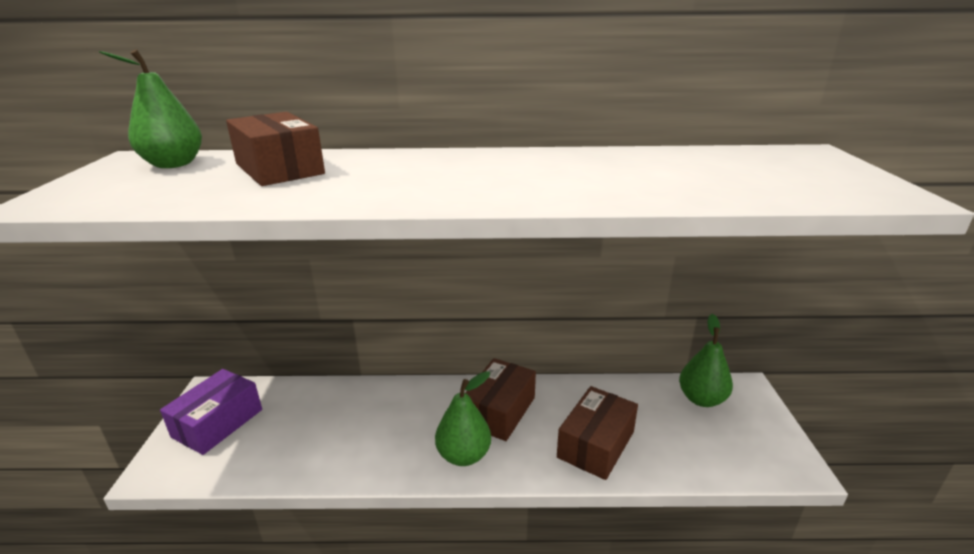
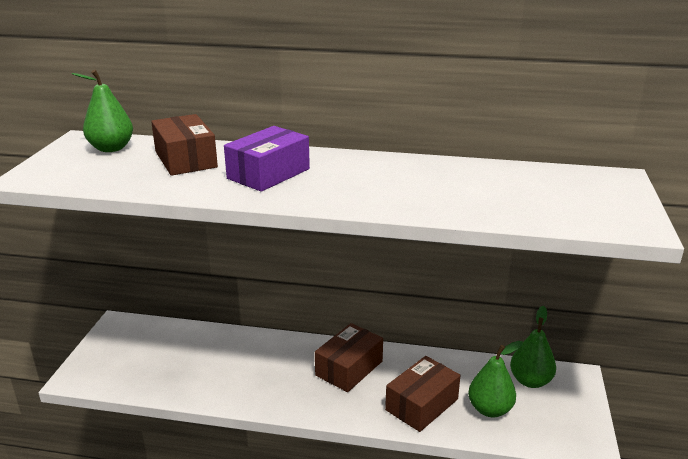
camera: 10 degrees right, 0 degrees up
purple box [160,369,262,455] -> purple box moved to [224,126,310,192]
green pear [435,371,491,466] -> green pear moved to [468,341,523,417]

